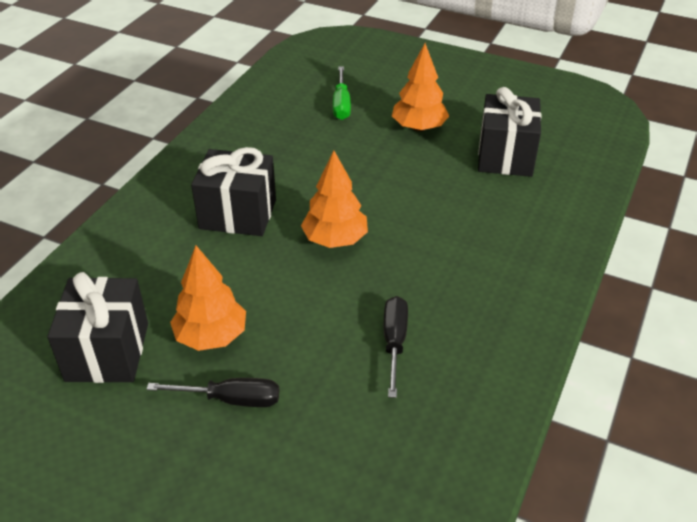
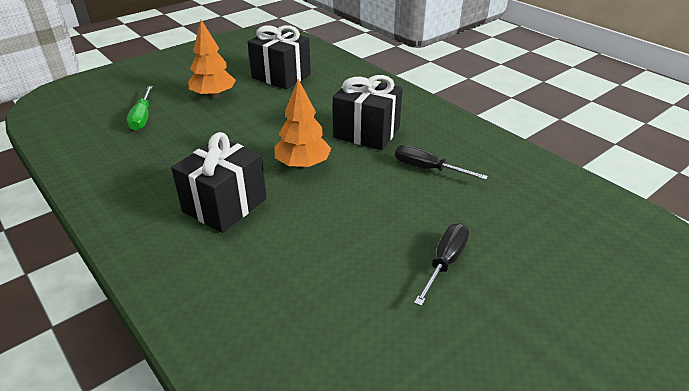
camera: 65 degrees left, 5 degrees down
black gift [47,272,148,383] -> black gift moved to [333,75,403,150]
orange tree [170,246,246,351] -> none
green screwdriver [333,67,351,120] -> green screwdriver turned 60 degrees clockwise [127,86,153,131]

